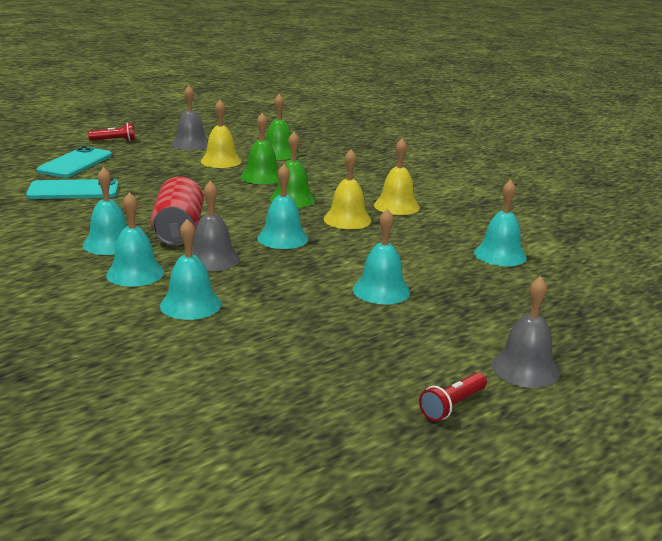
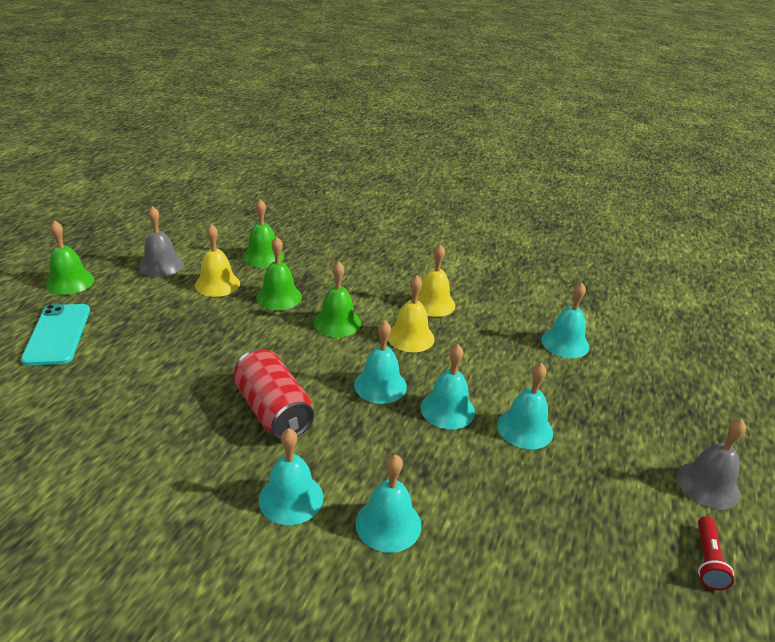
camera: 30 degrees left, 10 degrees up
turquoise phone [26,178,119,199] -> none
turquoise bell [83,167,127,255] -> turquoise bell moved to [421,344,475,430]
red flashlight [88,123,135,141] -> green bell [45,220,94,295]
grey bell [192,181,240,271] -> none

